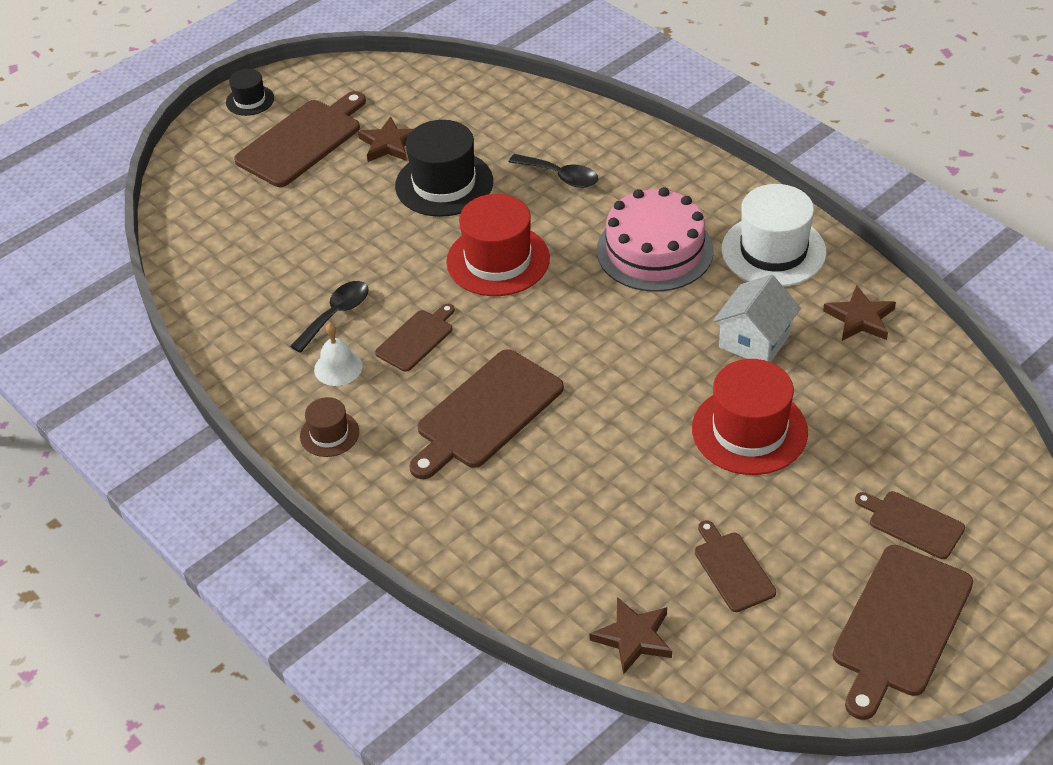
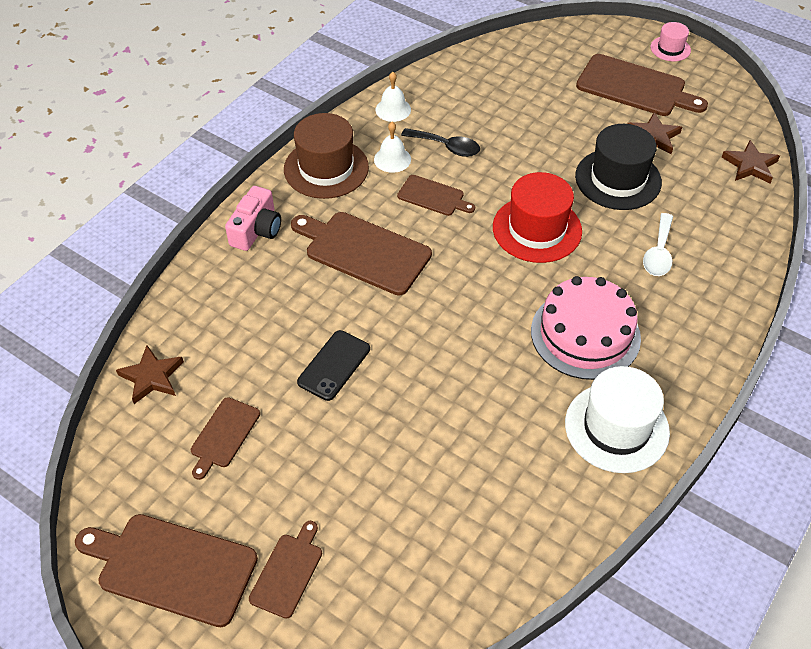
camera: 75 degrees right, 5 degrees up
black hat [226,69,274,116] -> pink hat [651,22,691,61]
brown hat [300,397,359,457] -> brown hat [284,113,369,199], size x1.91
black spoon [509,154,598,188] -> white spoon [643,213,673,276]
red hat [692,359,808,475] -> none
brown cutting board [695,520,776,612] -> brown cutting board turned 150 degrees clockwise [191,397,260,480]
white house [713,275,801,362] -> none
brown star [823,285,896,341] -> brown star moved to [722,140,780,184]
none -> pink camera [225,186,281,251]
none -> black phone [297,330,370,401]
none -> white bell [376,72,411,122]

